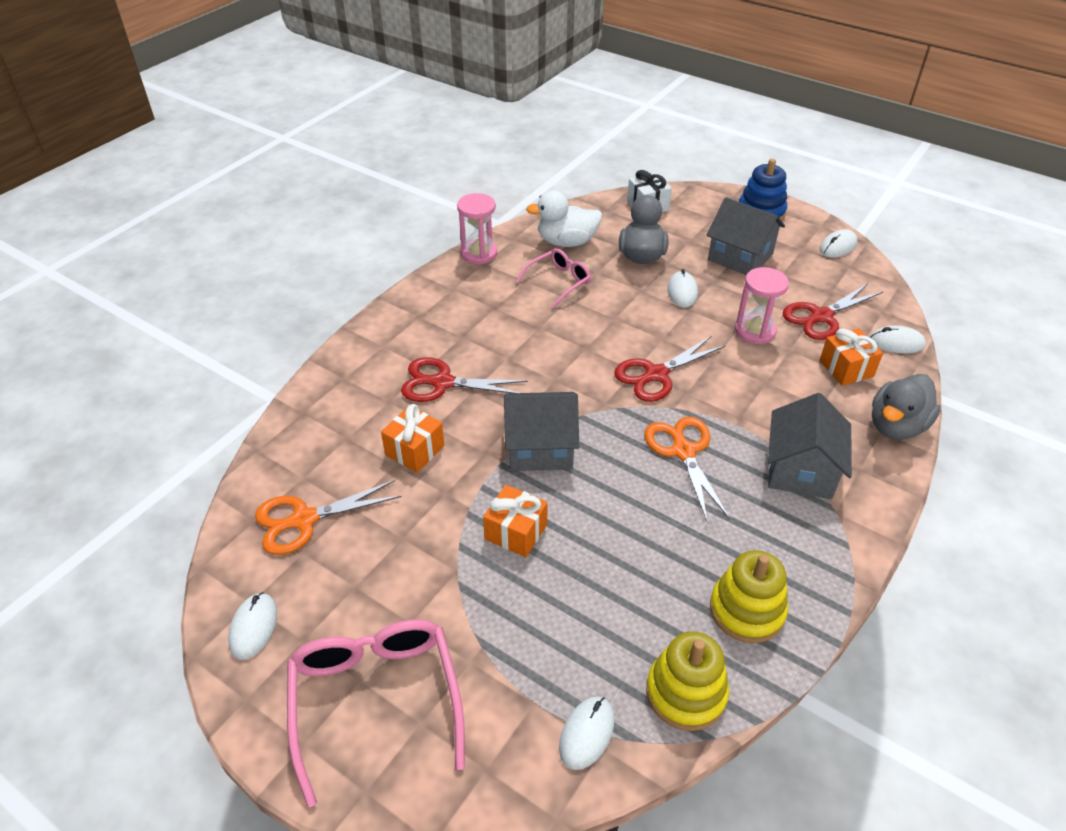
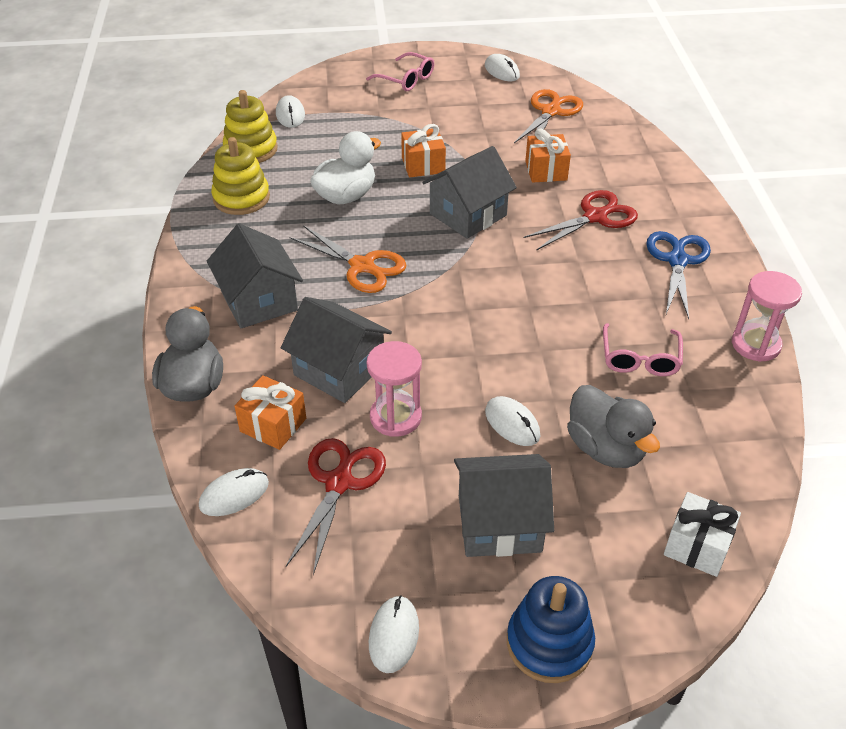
camera: 140 degrees right, 0 degrees up
pink glasses [287,619,465,807] -> pink glasses [366,52,434,91], size x0.58
white duck [526,190,602,247] -> white duck moved to [310,131,381,204]
red scissors [614,336,726,402] -> none
none -> grey house [281,297,392,403]
none -> blue scissors [646,231,711,319]

